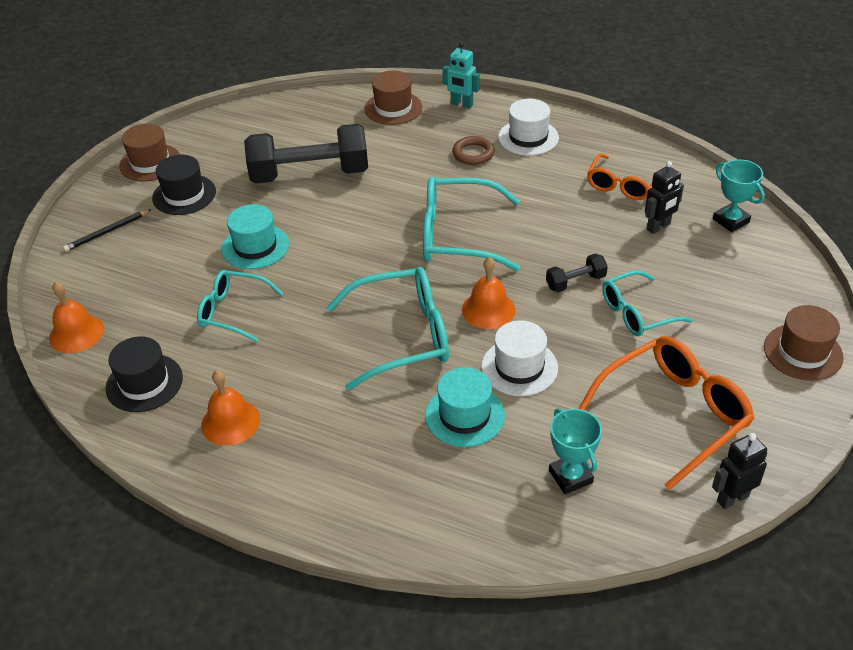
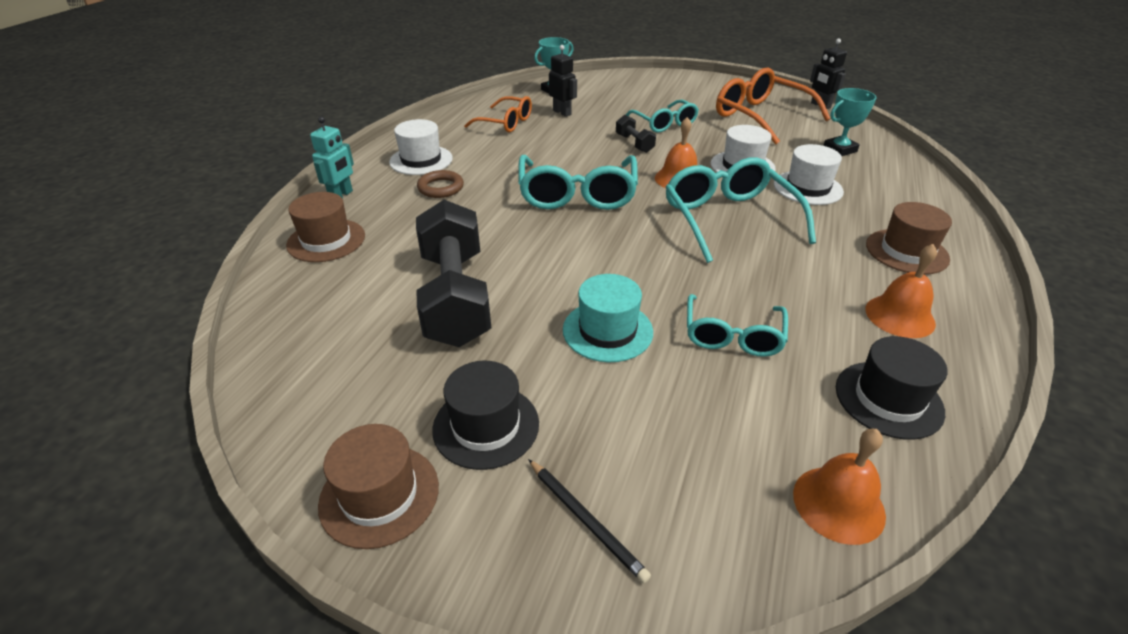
camera: 95 degrees left, 5 degrees down
turquoise hat [425,367,505,447] -> white hat [774,144,844,205]
brown hat [764,305,844,381] -> brown hat moved to [866,202,952,275]

